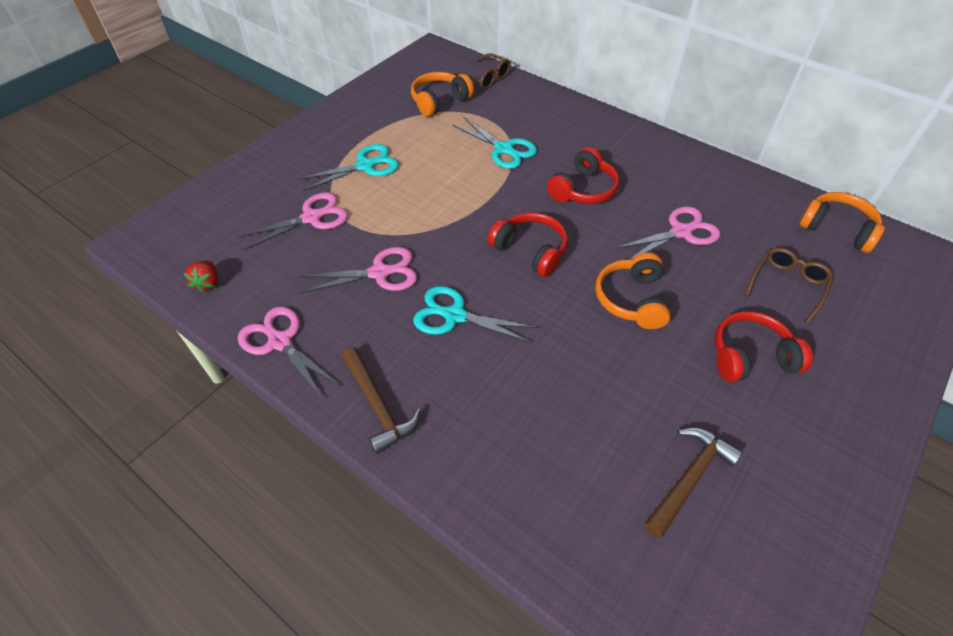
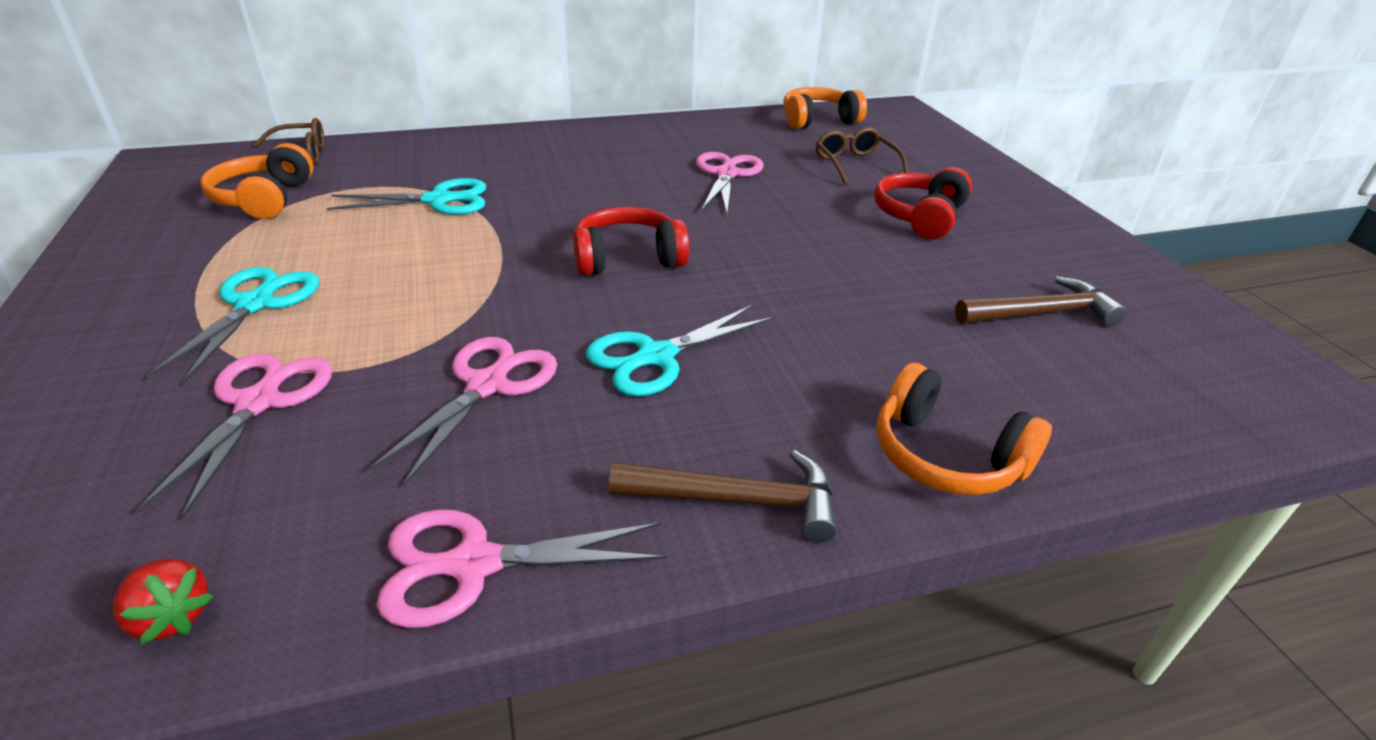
camera: 55 degrees left, 15 degrees down
red headphones [547,147,619,204] -> none
orange headphones [595,253,671,329] -> orange headphones moved to [876,363,1052,495]
brown hammer [644,428,743,538] -> brown hammer turned 90 degrees clockwise [955,276,1127,326]

